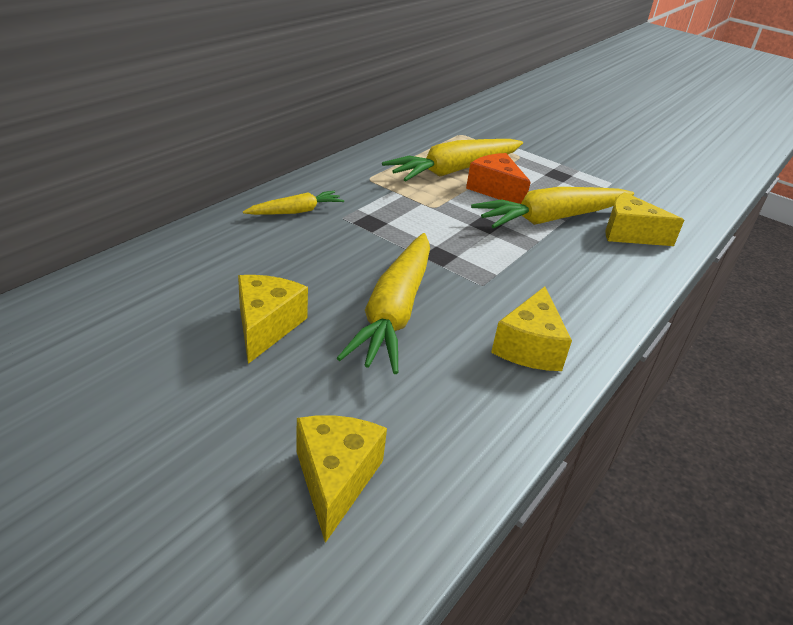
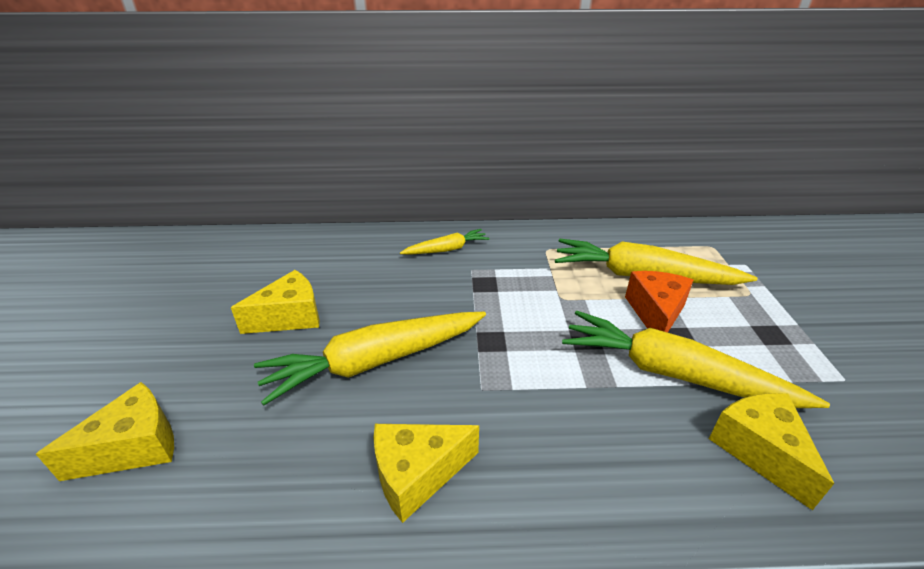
camera: 55 degrees right, 0 degrees up
yellow carrot [243,191,344,215] -> yellow carrot turned 45 degrees counterclockwise [400,229,490,255]

